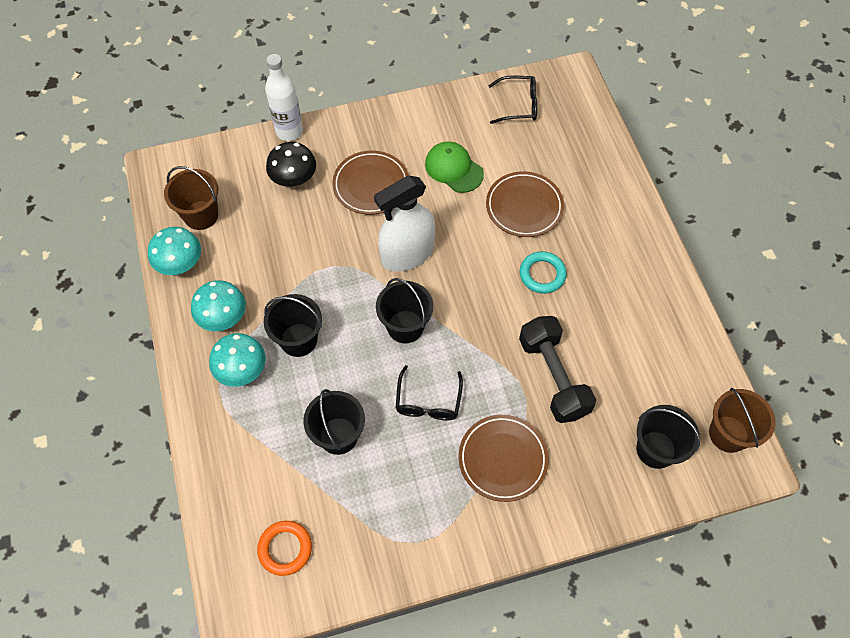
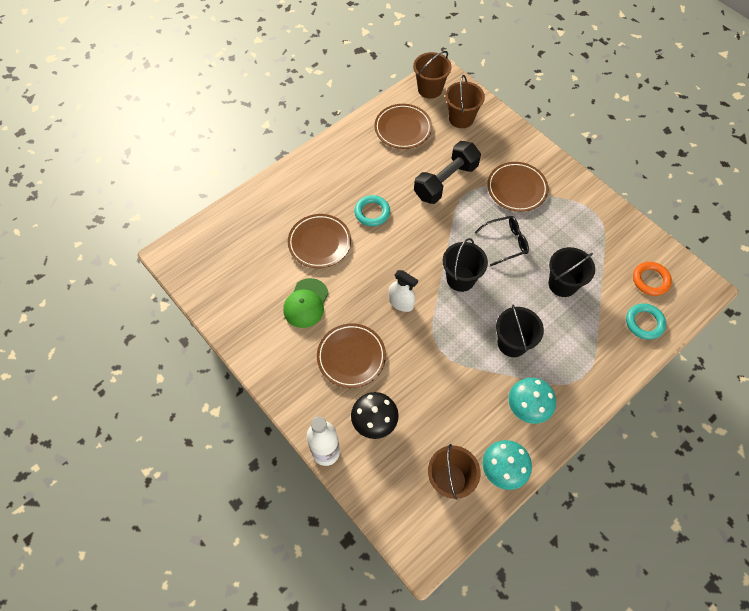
camera: 115 degrees left, 0 degrees up
turquoise mushroom [209,333,266,387] -> none
white spray bottle [374,176,435,272] -> white spray bottle [389,270,418,312], size x0.58
black glasses [489,75,537,124] -> none
black bucket [636,405,700,469] -> brown bucket [445,75,485,128]
none -> brown plate [374,104,432,149]
none -> turquoise ring [626,303,666,339]

